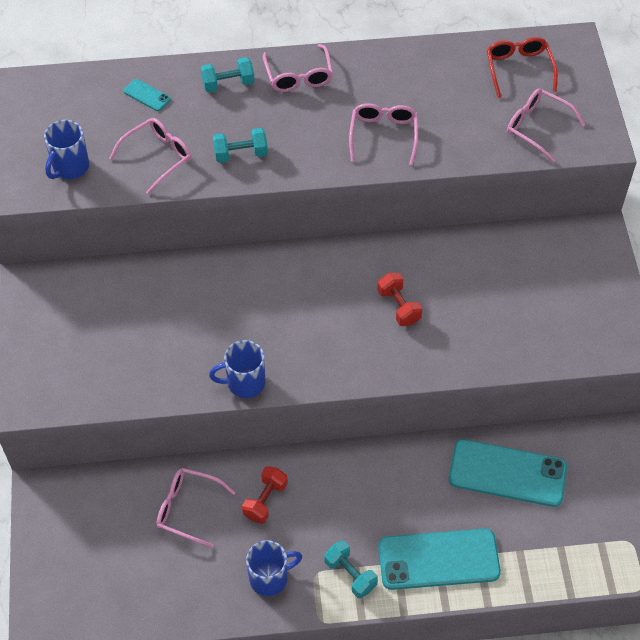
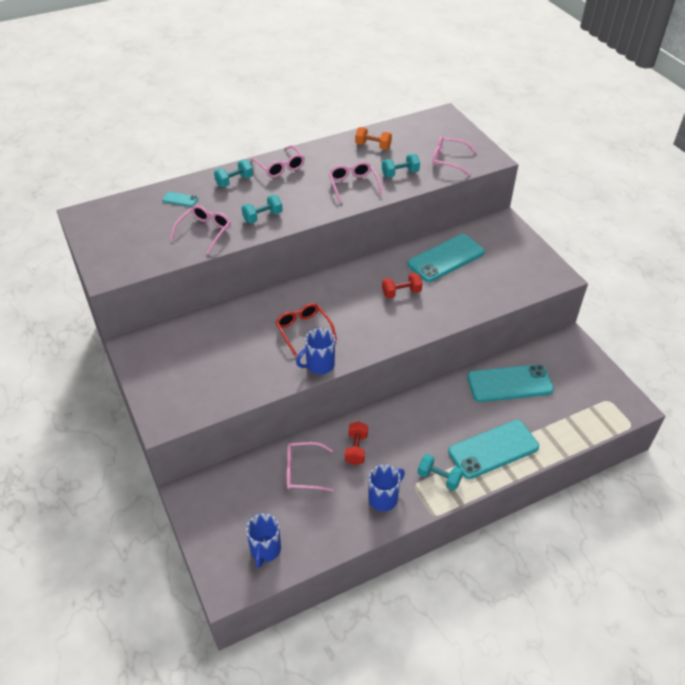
camera: 20 degrees left, 10 degrees down
blue mug [44,120,89,179] -> blue mug moved to [246,514,281,568]
red dumbbell [378,273,423,326] -> red dumbbell turned 60 degrees counterclockwise [382,273,422,298]
red glasses [487,37,558,98] -> red glasses moved to [275,303,337,356]
none -> orange dumbbell [355,127,392,150]
none -> turquoise dumbbell [382,154,420,178]
none -> turquoise phone [408,234,485,282]

